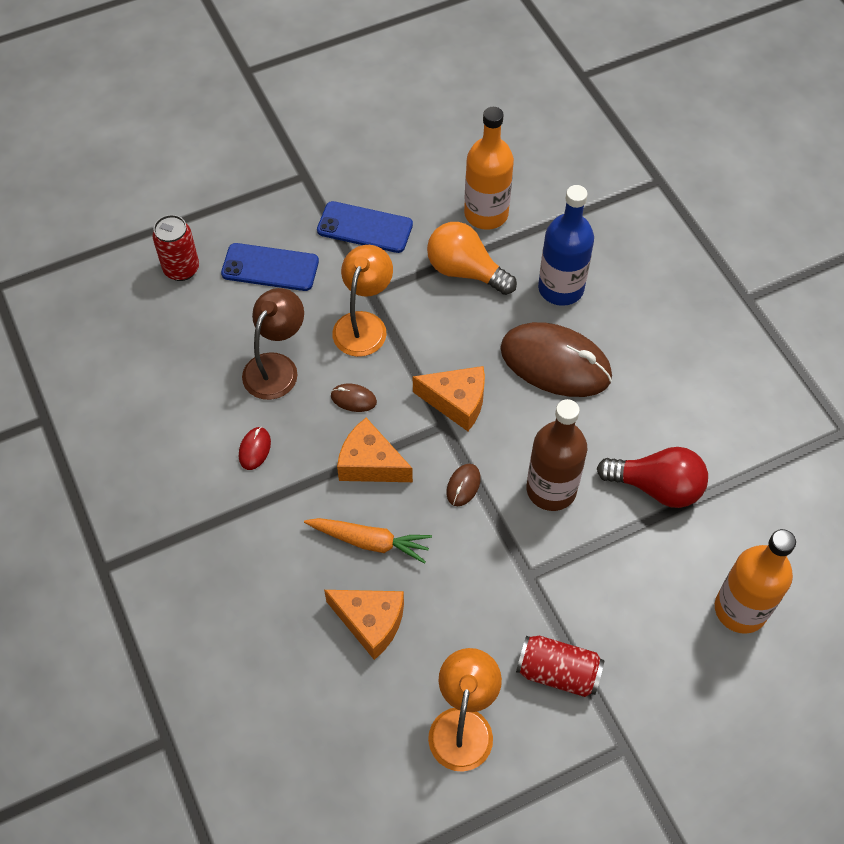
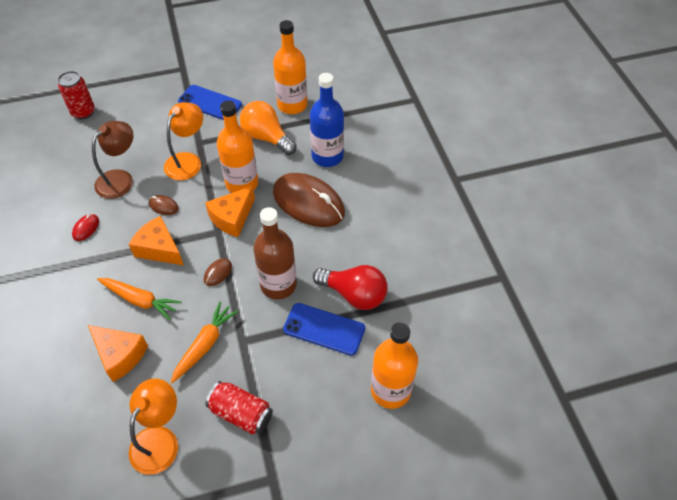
camera: 10 degrees right, 5 degrees down
blue phone [221,243,319,291] -> blue phone moved to [283,303,365,356]
orange cheese [413,366,485,431] -> orange cheese turned 105 degrees clockwise [205,186,255,237]
none -> orange carrot [171,302,238,383]
none -> orange bottle [217,101,258,193]

